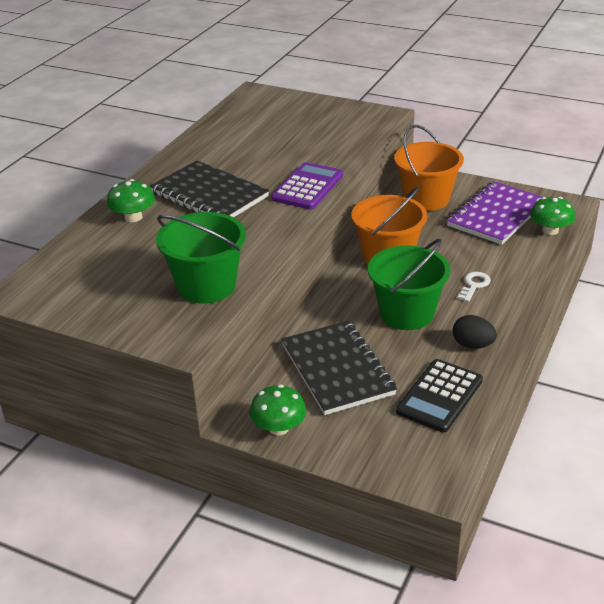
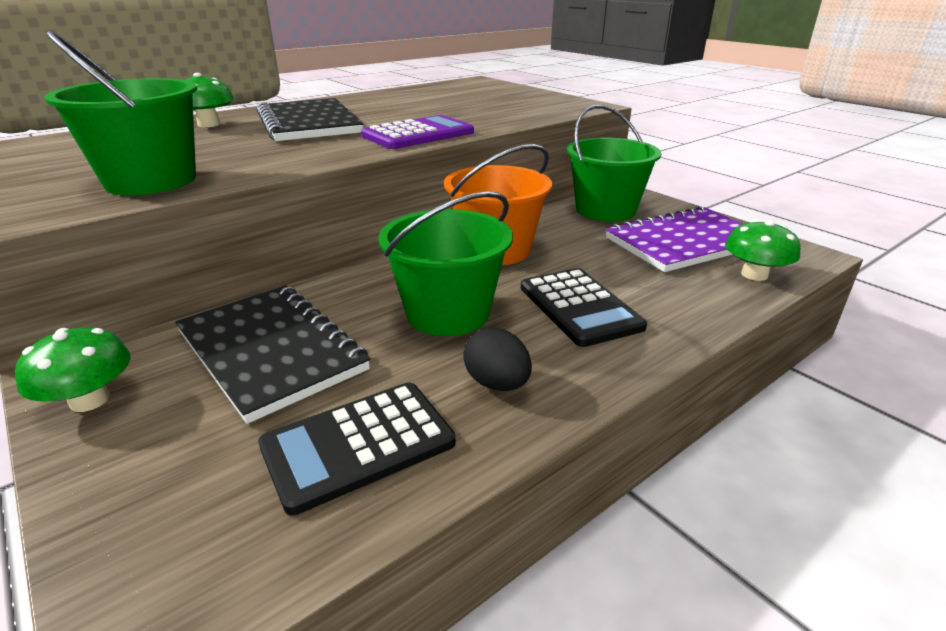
camera: 25 degrees right, 5 degrees down
black notebook [281,321,397,415] -> black notebook turned 45 degrees counterclockwise [175,285,370,424]
orange bucket [394,125,464,211] -> green bucket [567,105,661,222]
white key [458,272,491,302] -> black calculator [521,268,647,347]

